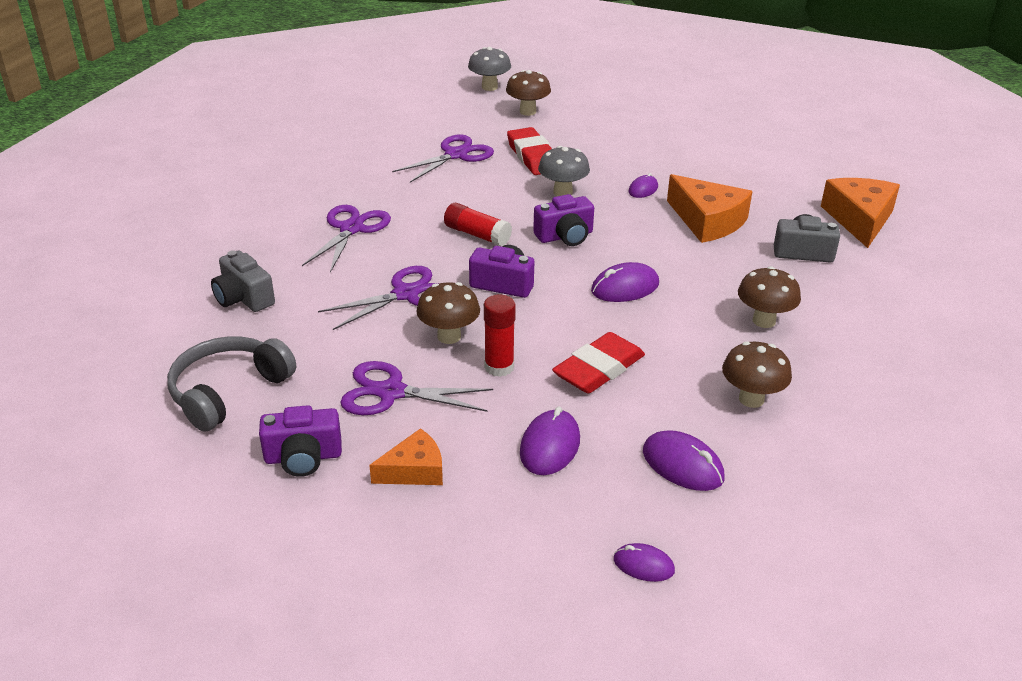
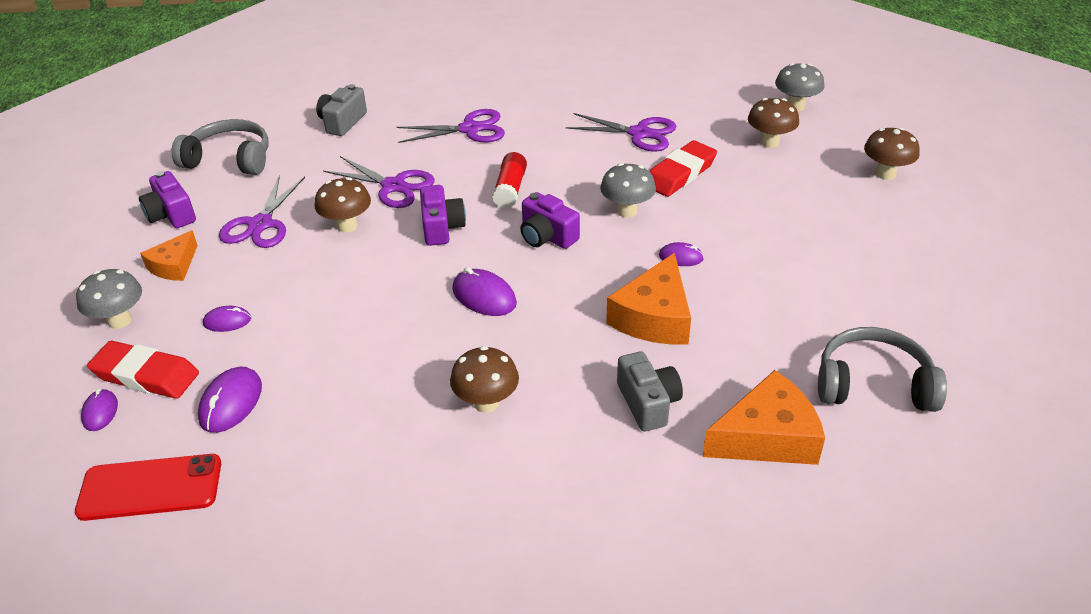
camera: 65 degrees right, 5 degrees up
purple scissors [340,361,493,415] -> purple scissors turned 150 degrees counterclockwise [219,175,305,248]
orange cheese [369,428,443,485] -> orange cheese turned 75 degrees clockwise [140,230,198,281]
red glue stick [484,295,516,377] -> none
purple mouse [520,406,580,475] -> purple mouse [203,306,251,332], size x0.62
red eraser [552,332,645,394] -> red eraser moved to [87,341,199,399]
brown mushroom [722,341,792,408] -> brown mushroom moved to [864,128,920,180]
none -> red phone [75,454,221,521]
none -> grey mushroom [76,269,142,329]
none -> grey headphones [818,327,947,412]

